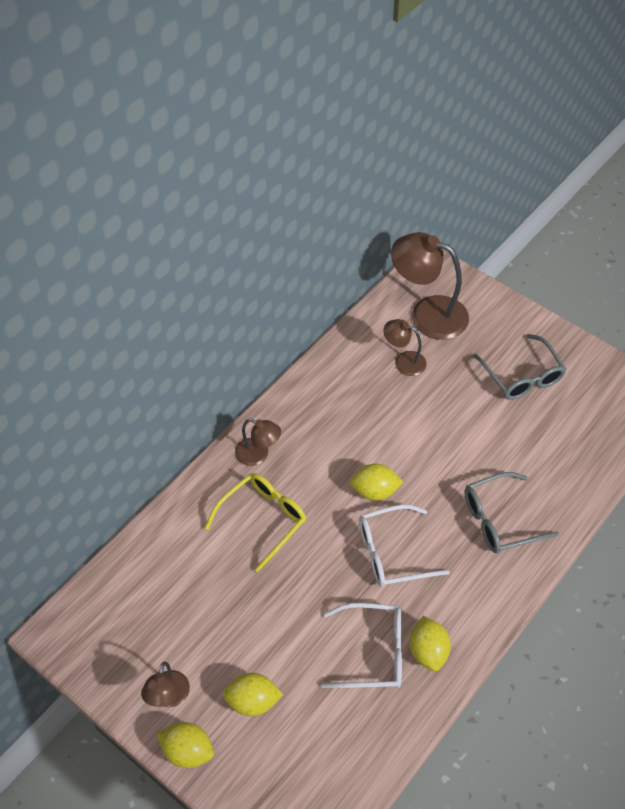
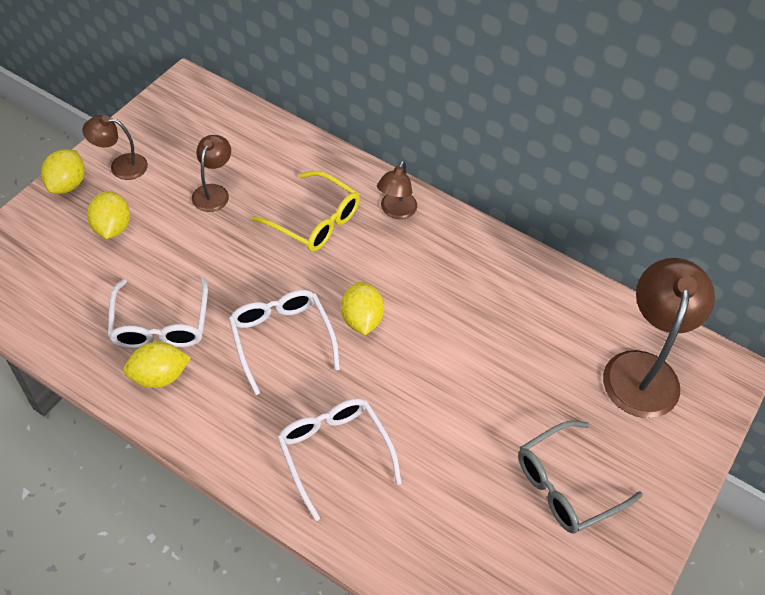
camera: 80 degrees right, 0 degrees up
brown lamp [384,319,427,376] -> brown lamp moved to [192,135,231,212]
grey glasses [464,472,559,553] -> white glasses [277,398,402,521]

